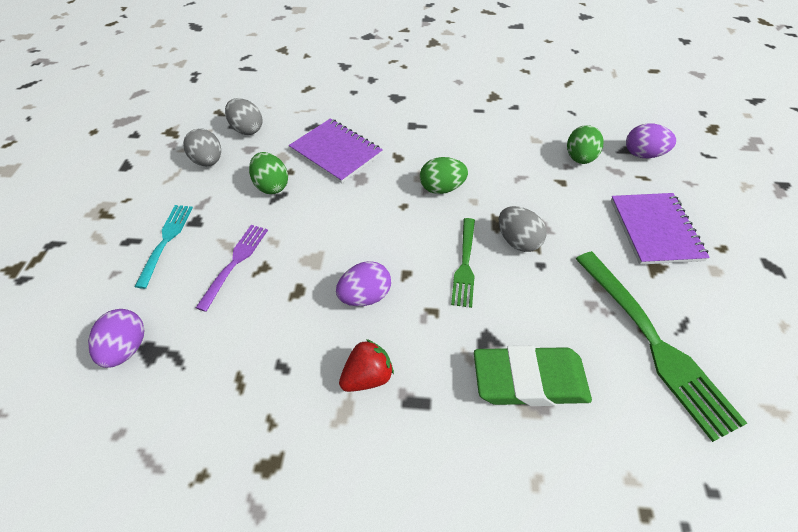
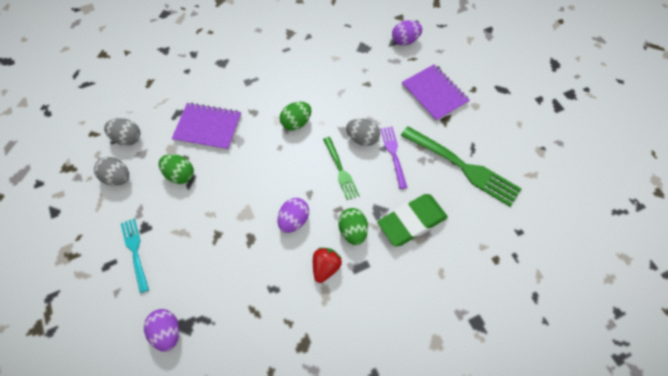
camera: 30 degrees left, 10 degrees up
purple fork [196,225,268,312] -> purple fork moved to [380,126,407,189]
green egg [567,125,603,164] -> green egg moved to [338,208,368,245]

